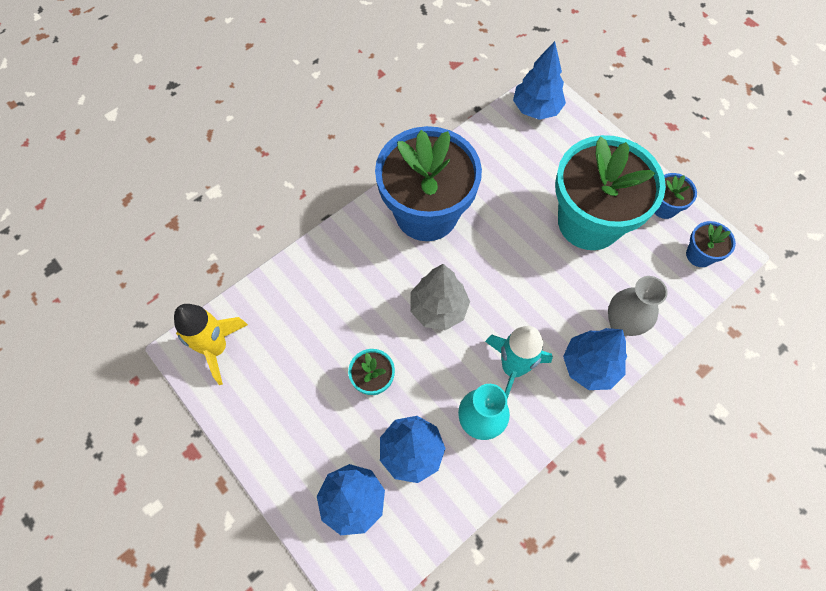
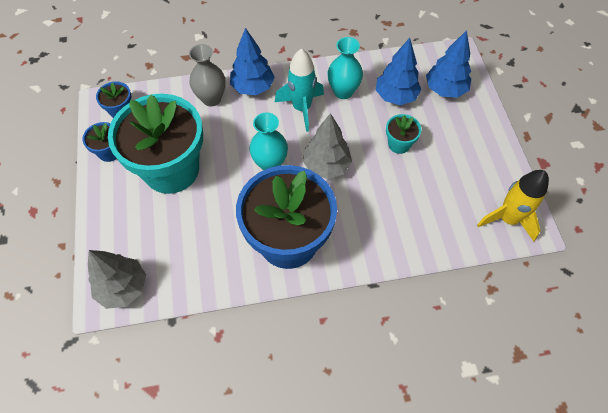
camera: 150 degrees left, 5 degrees down
blue tree [513,41,566,120] -> grey tree [88,250,146,309]
none -> turquoise vase [249,112,288,170]

